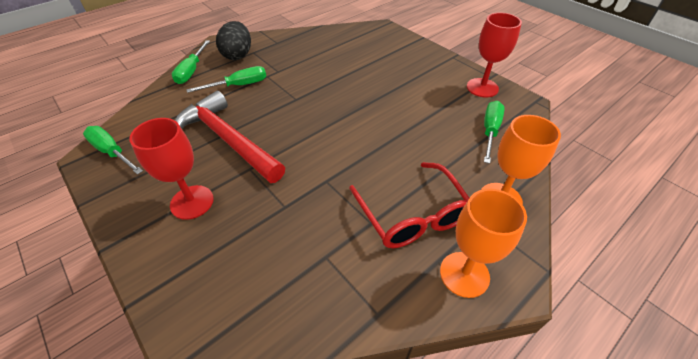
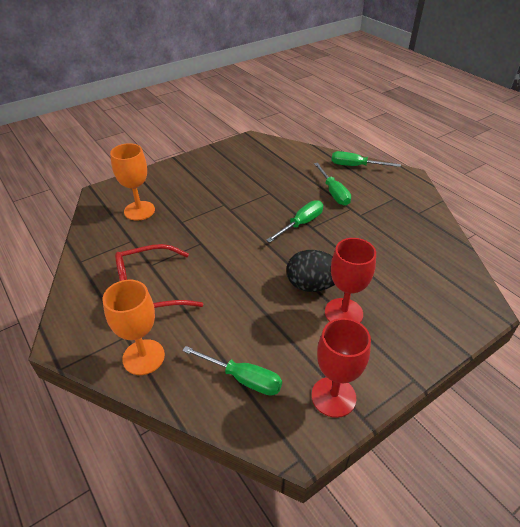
camera: 95 degrees right, 5 degrees down
green screwdriver [83,126,143,175] -> green screwdriver moved to [266,200,323,243]
red goblet [129,118,214,220] -> red goblet moved to [325,238,376,323]
red hammer [175,91,285,183] -> none
black egg [216,21,251,60] -> black egg moved to [286,250,335,292]
orange goblet [440,189,527,298] -> orange goblet moved to [110,143,155,221]

